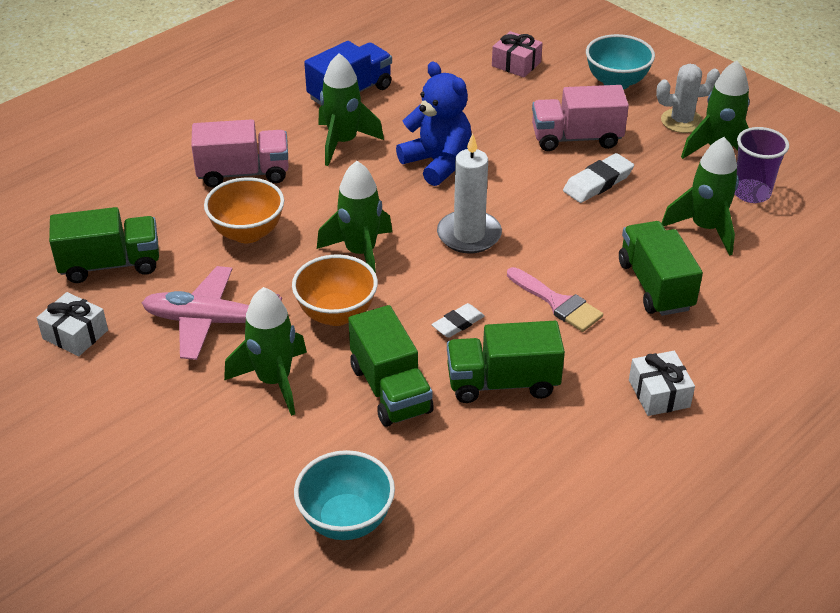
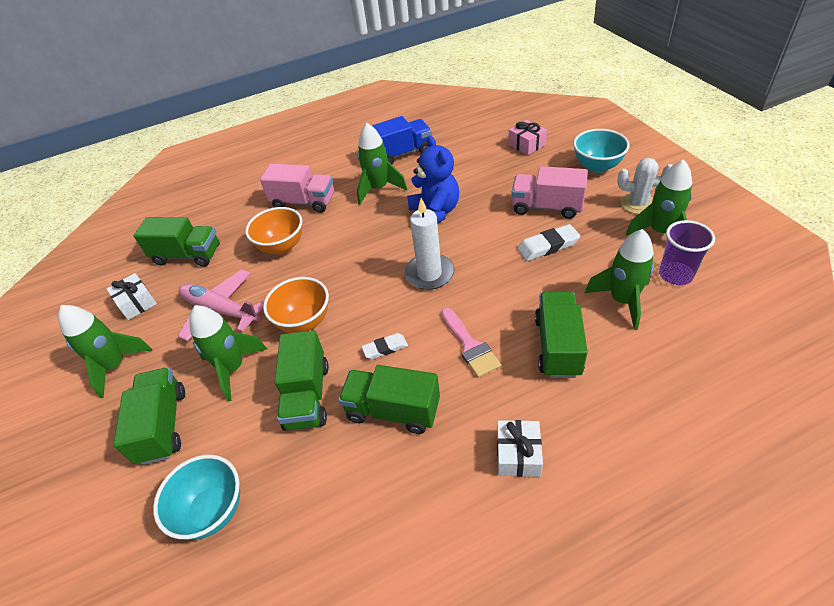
camera: 25 degrees right, 5 degrees up
green rocket [317,161,392,273] -> green rocket moved to [58,305,152,398]
none -> green truck [113,367,185,465]

